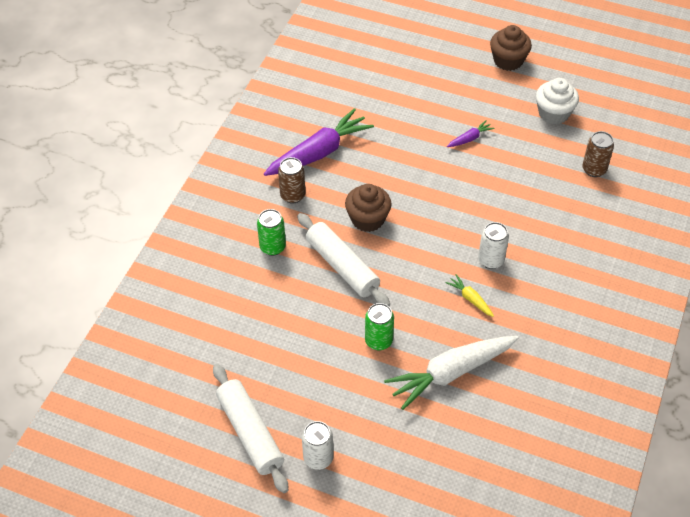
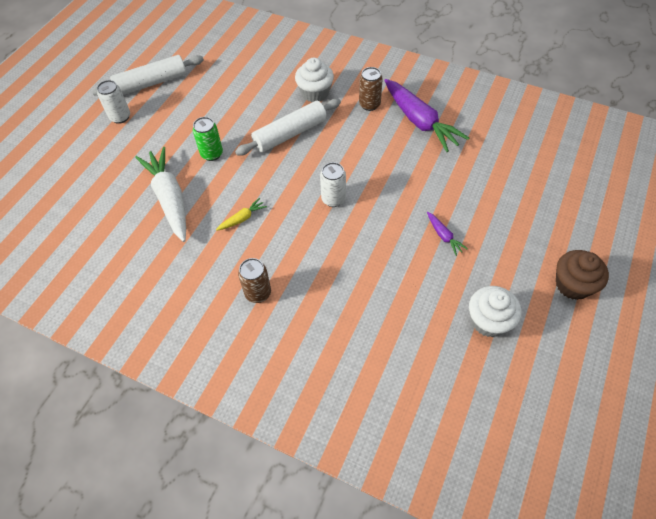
camera: 95 degrees right, 5 degrees up
green can [257,209,286,256] -> white cupcake [295,58,334,102]
brown cupcake [345,184,392,232] -> none
white can [478,222,509,269] -> white can moved to [320,162,346,207]
brown can [582,131,614,177] -> brown can moved to [238,258,271,303]

